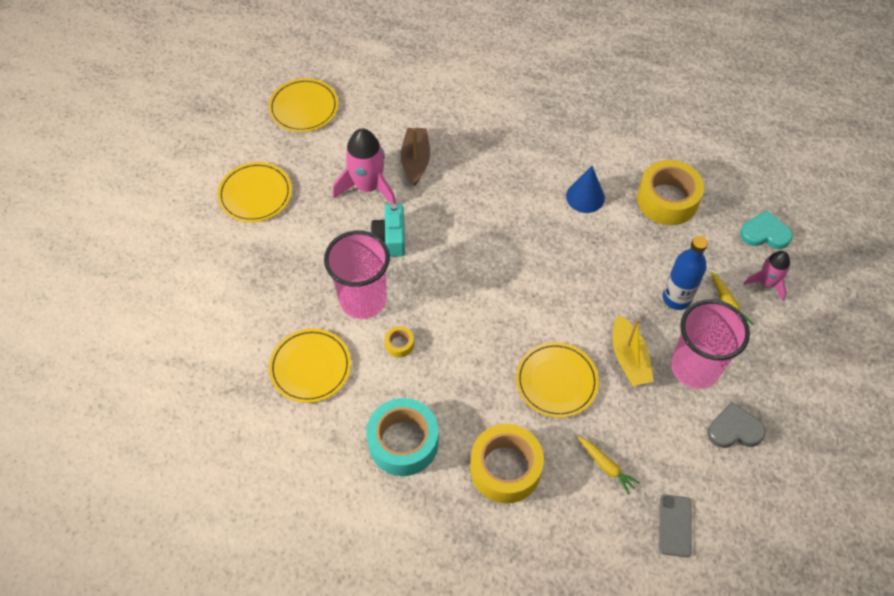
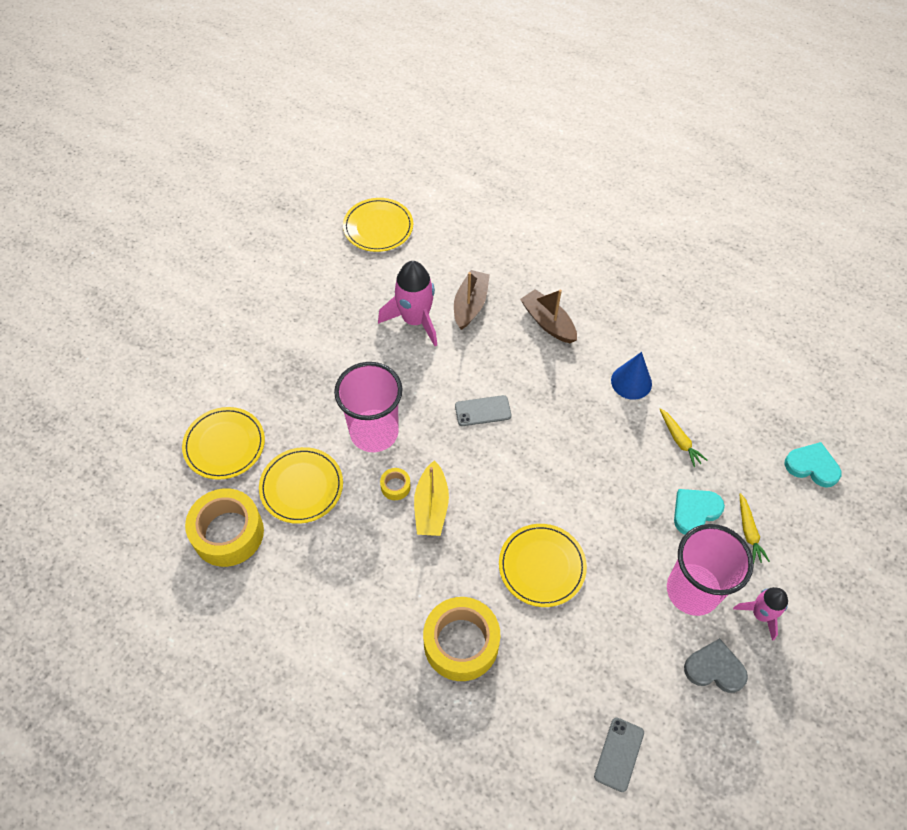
camera: 15 degrees right, 0 degrees up
yellow plate [217,162,292,222] -> yellow plate moved to [182,407,265,480]
turquoise tape [366,398,439,476] -> none
turquoise camera [371,204,405,257] -> none
yellow carrot [577,436,640,495] -> yellow carrot moved to [660,408,707,467]
yellow boat [613,315,654,386] -> yellow boat moved to [414,460,449,536]
yellow tape [637,160,704,225] -> yellow tape moved to [185,488,264,567]
blue bottle [663,236,708,310] -> turquoise heart [674,489,725,535]
pink rocket [743,251,790,301] -> pink rocket moved to [733,587,788,641]
none -> grey phone [455,395,512,426]
none -> brown boat [520,289,577,343]

